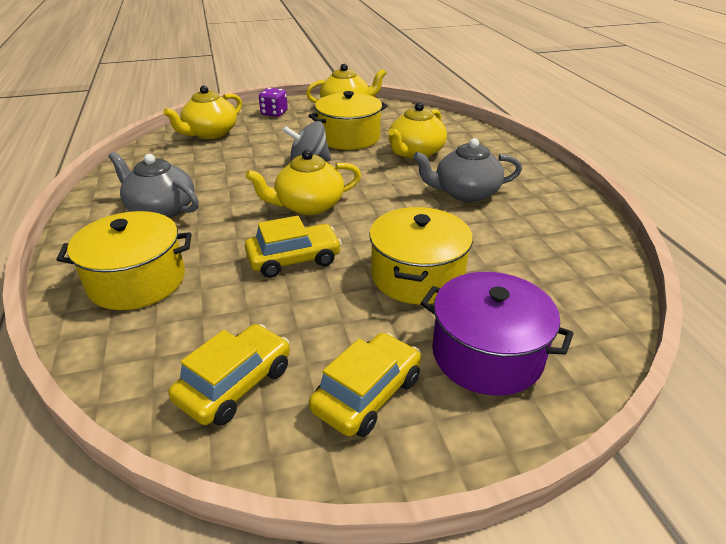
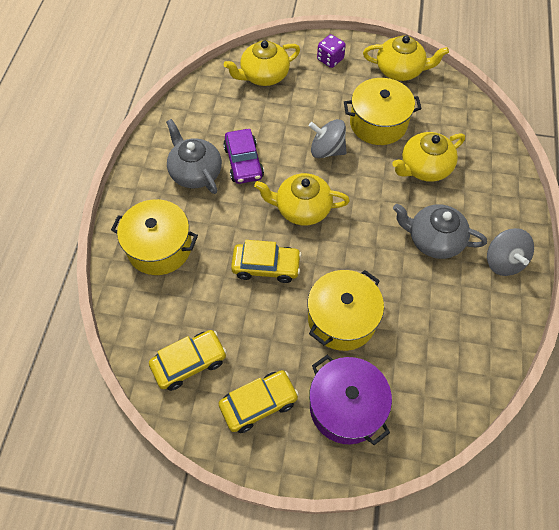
camera: 25 degrees right, 25 degrees up
none -> purple car [223,129,264,184]
none -> grey spinning top [487,228,534,276]

